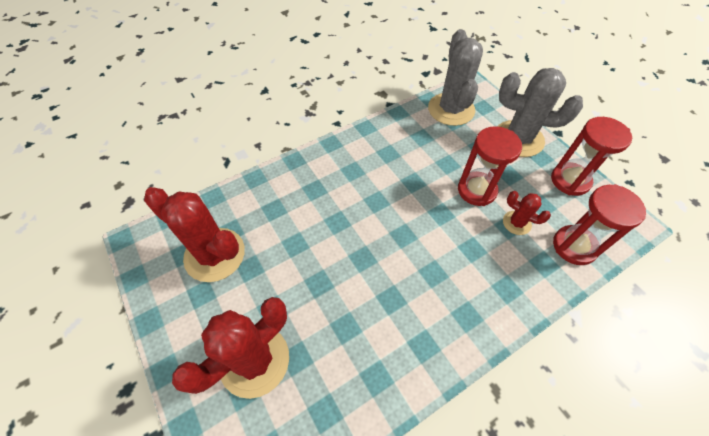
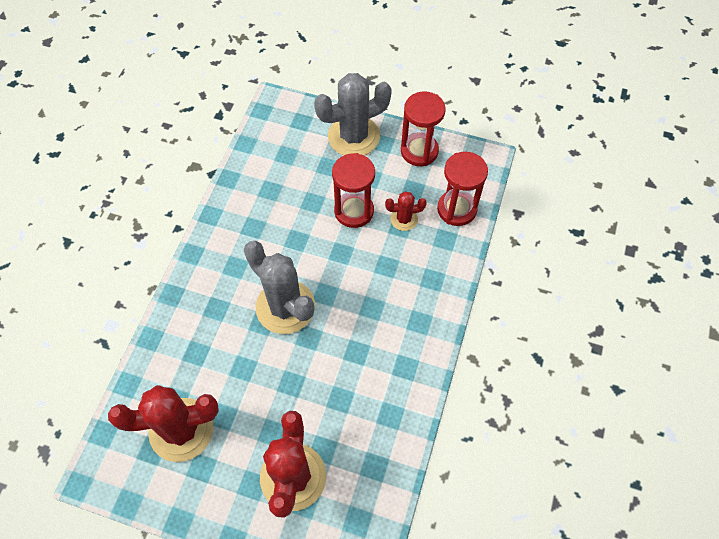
camera: 40 degrees left, 5 degrees up
grey cactus [428,29,483,126] -> grey cactus moved to [244,241,315,334]

